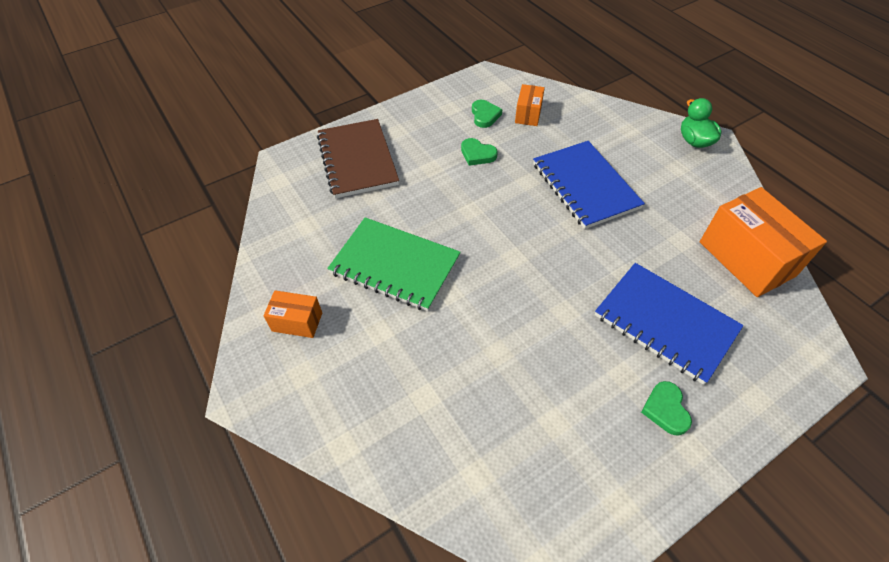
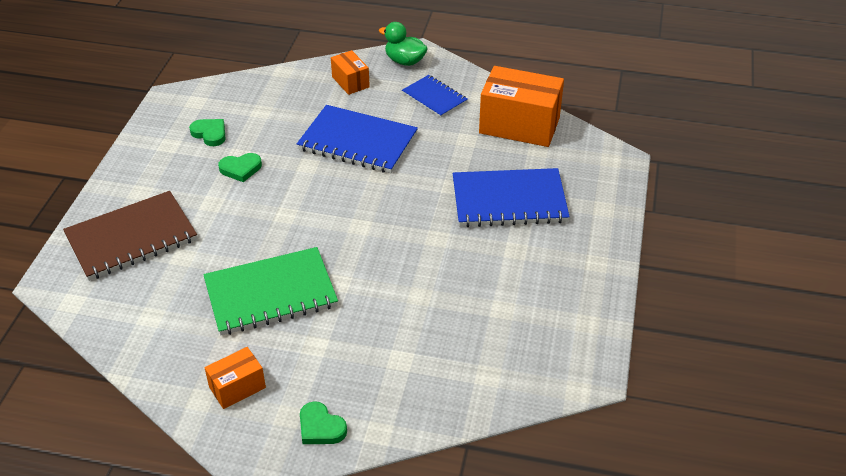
camera: 45 degrees left, 10 degrees down
brown notebook [317,119,399,198] -> brown notebook turned 60 degrees counterclockwise [63,191,197,281]
orange box [515,84,545,126] -> orange box moved to [331,50,370,95]
green heart [641,381,692,436] -> green heart moved to [300,401,347,444]
none -> blue notebook [402,75,468,118]

